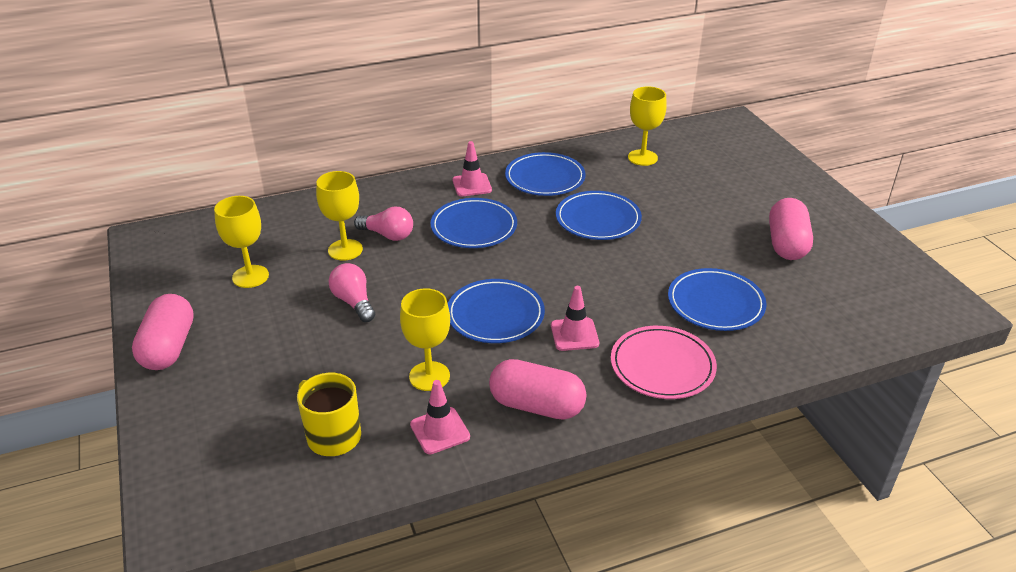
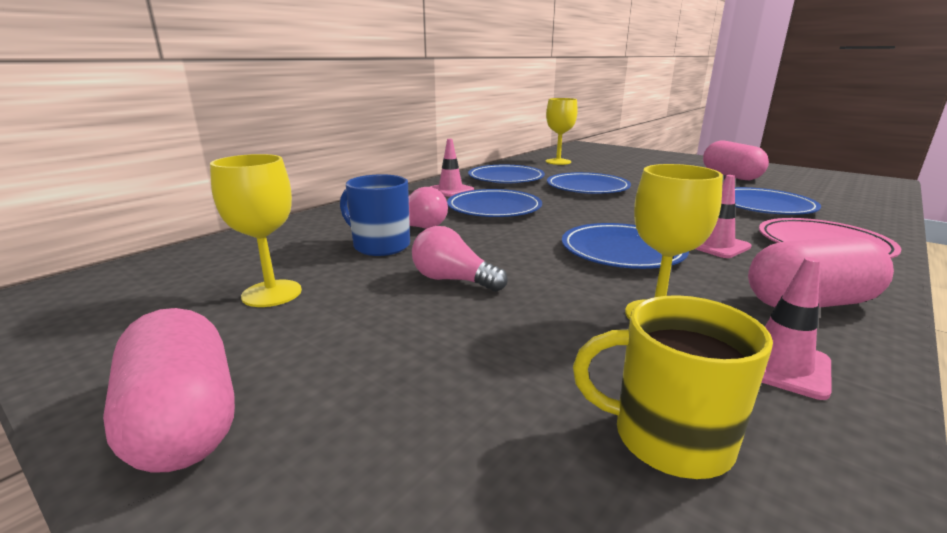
camera: 30 degrees left, 15 degrees down
yellow goblet [316,171,363,261] -> blue mug [340,174,410,256]

